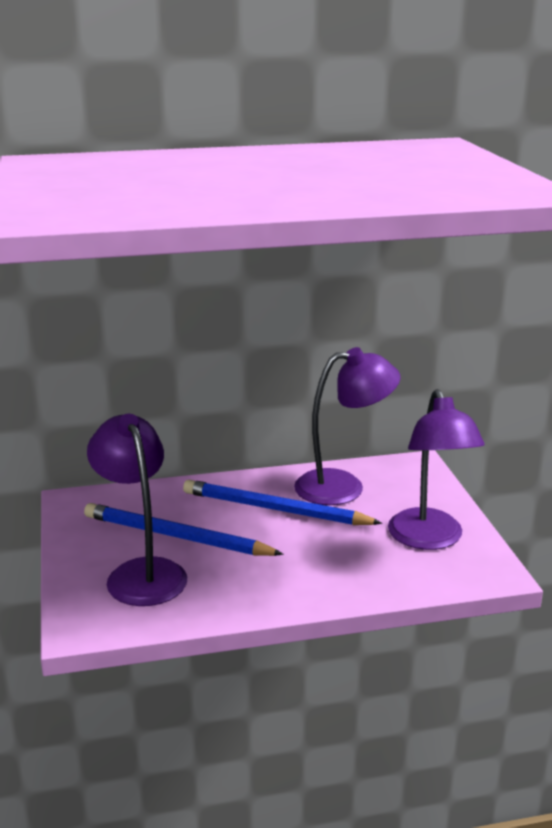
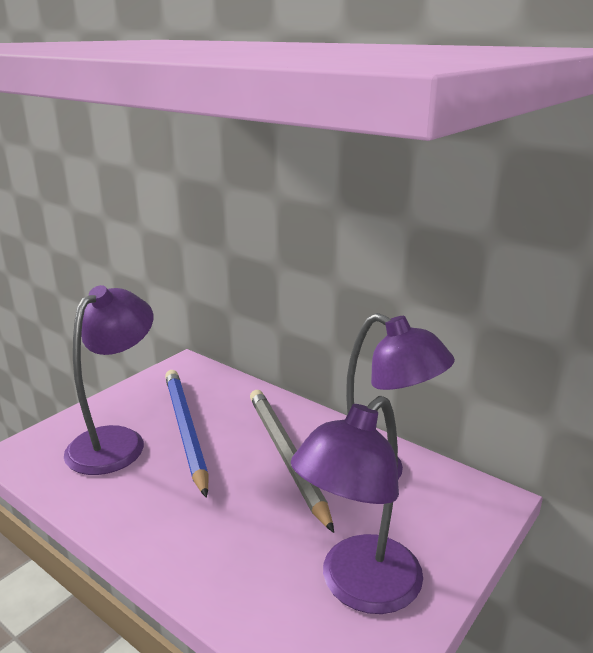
camera: 50 degrees right, 0 degrees up
blue pencil [183,480,382,525] -> grey pencil [250,390,334,533]

